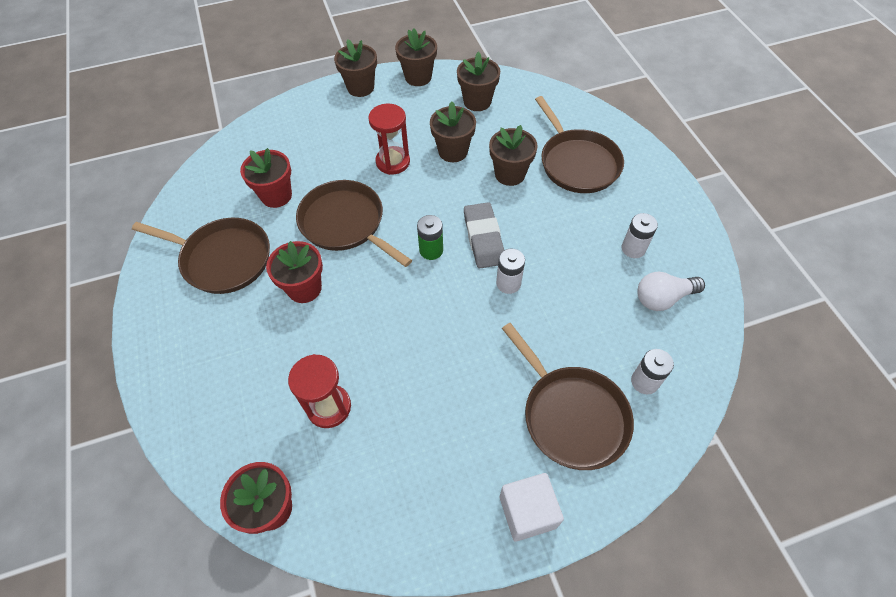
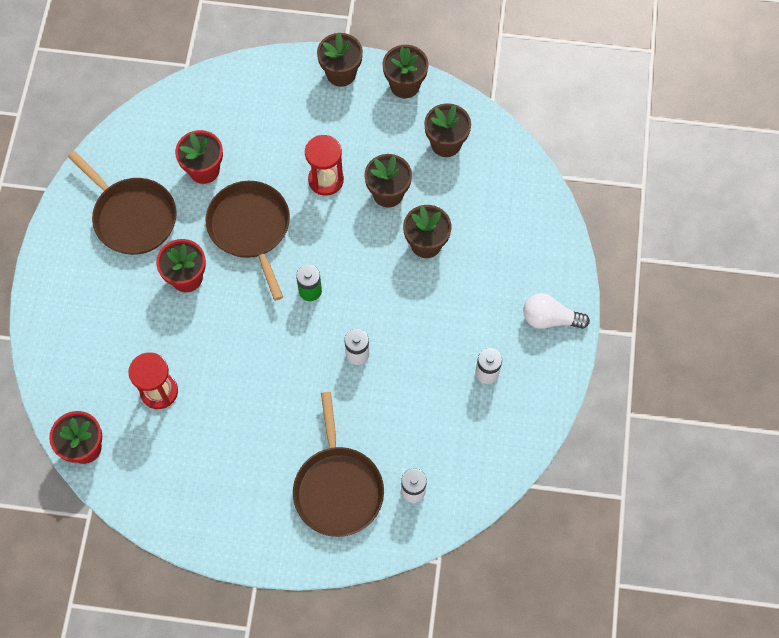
camera: 25 degrees right, 10 degrees up
grey eraser [464,202,504,268] -> none
white cube [500,473,564,542] -> none
brown pan [535,96,624,193] -> none
white light bulb [637,271,705,311] -> white light bulb moved to [523,293,590,329]

